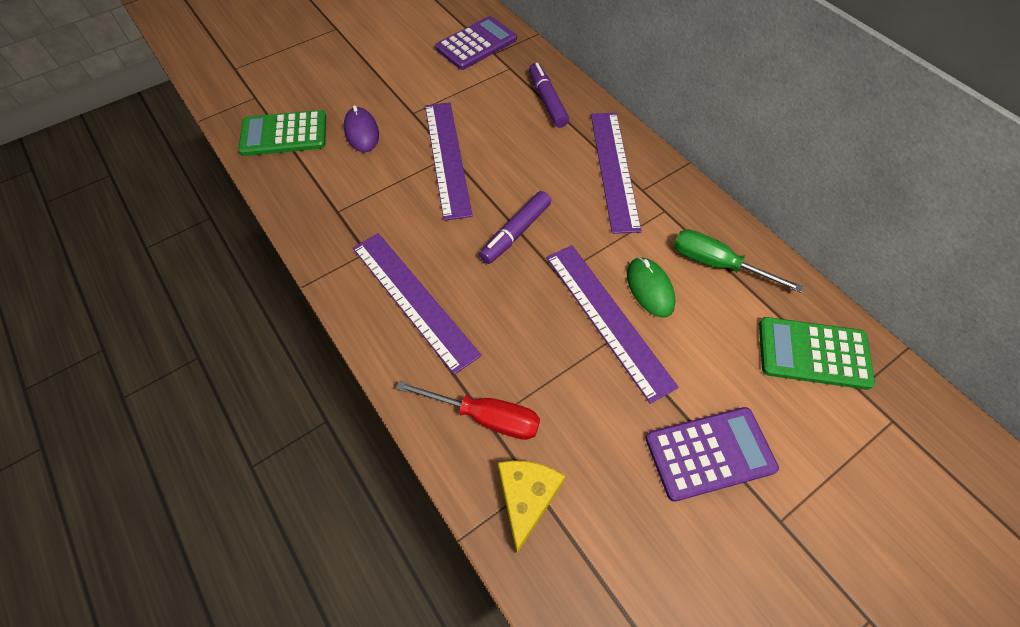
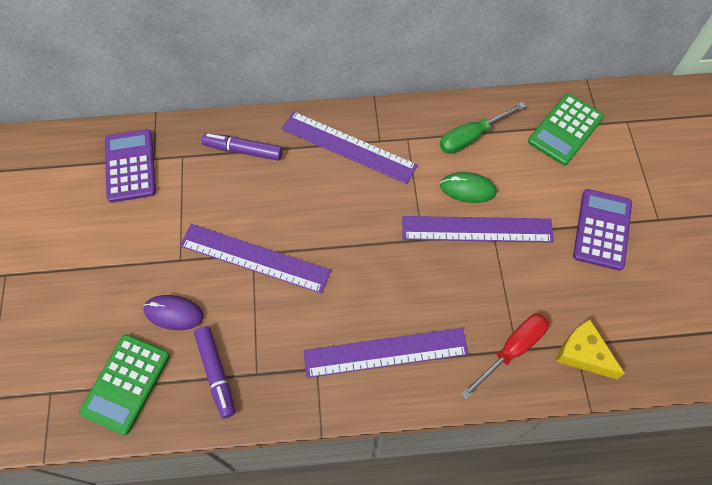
camera: 60 degrees left, 5 degrees up
purple marker [479,191,551,264] -> purple marker moved to [194,326,235,419]

